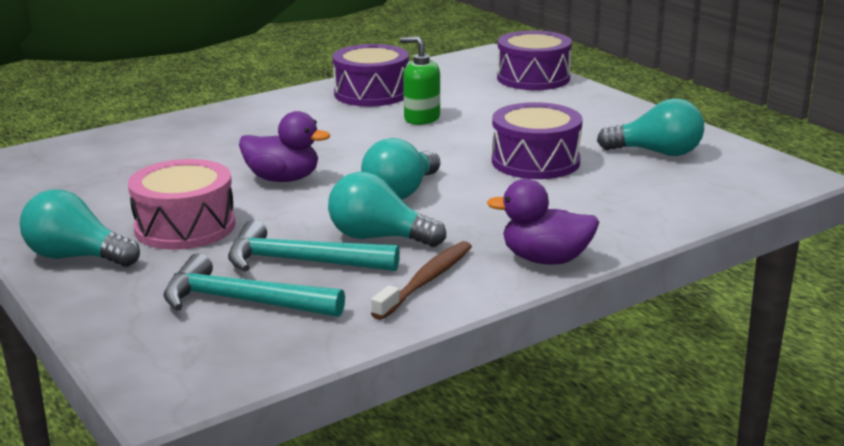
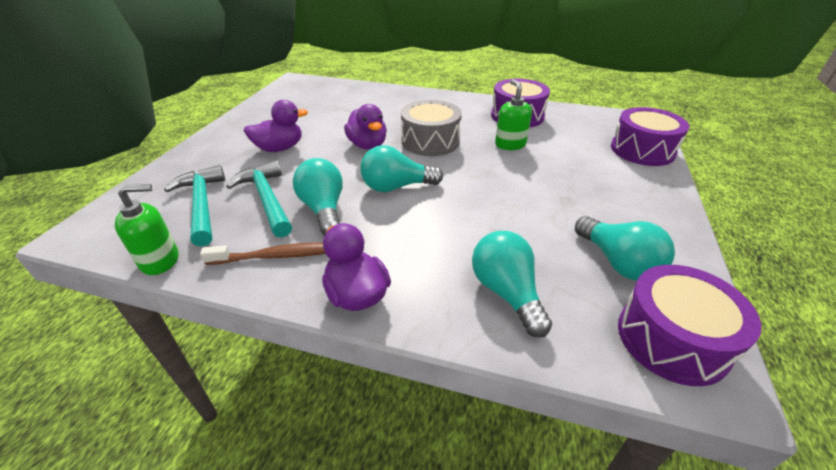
camera: 50 degrees right, 15 degrees up
turquoise light bulb [20,190,140,267] -> turquoise light bulb moved to [472,231,552,338]
pink drum [128,159,235,250] -> purple duck [243,100,308,152]
purple drum [492,102,582,179] -> purple drum moved to [618,265,761,386]
none -> green soap dispenser [115,184,179,275]
none -> grey drum [401,100,462,156]

